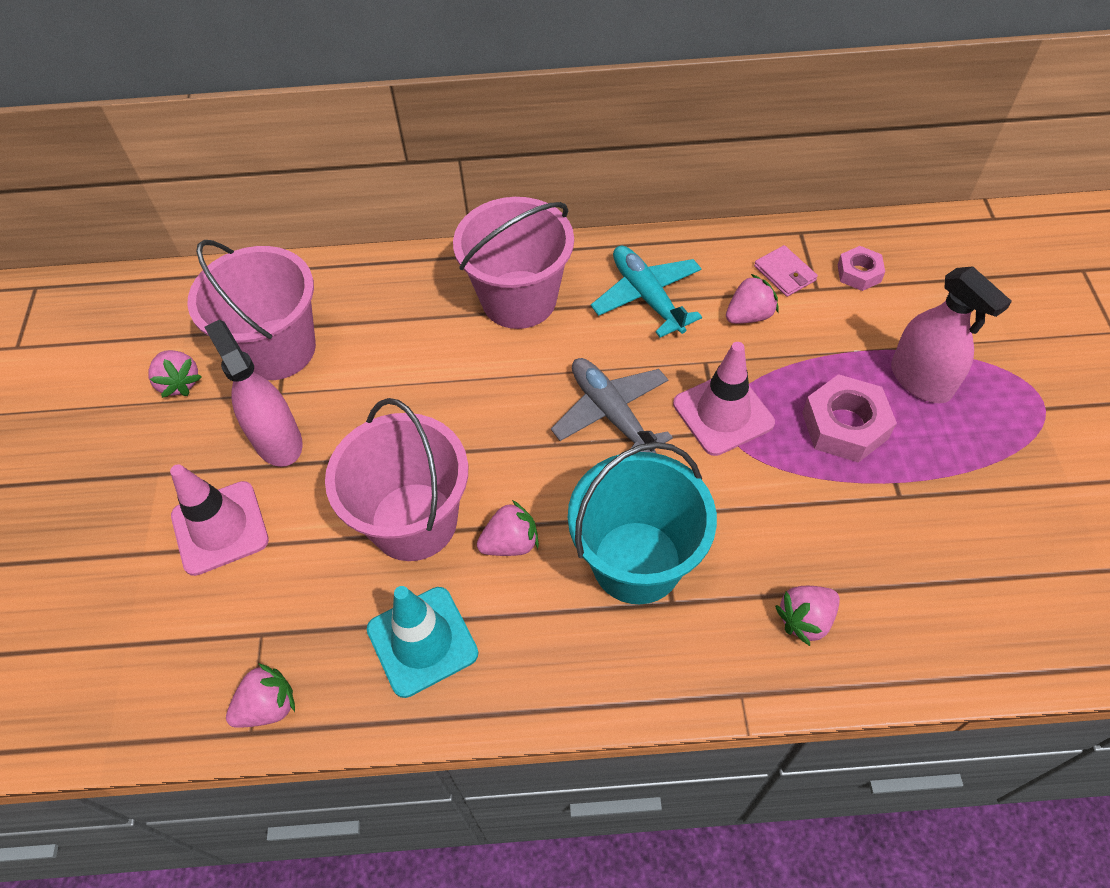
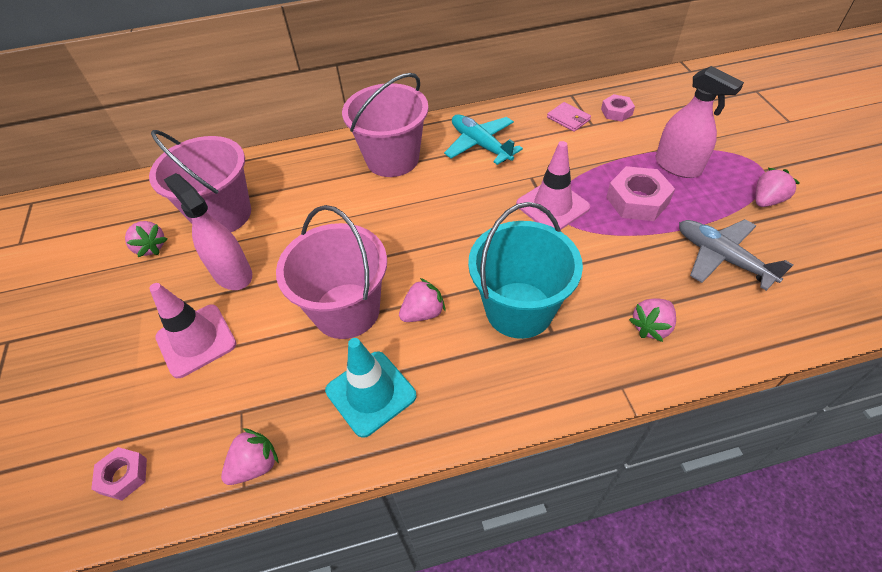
camera: 10 degrees left, 5 degrees down
grey plane [551,358,673,454] -> grey plane moved to [679,219,793,291]
pink strawberry [726,274,779,324] -> pink strawberry moved to [755,168,800,207]
none -> pink nut [91,447,147,501]

